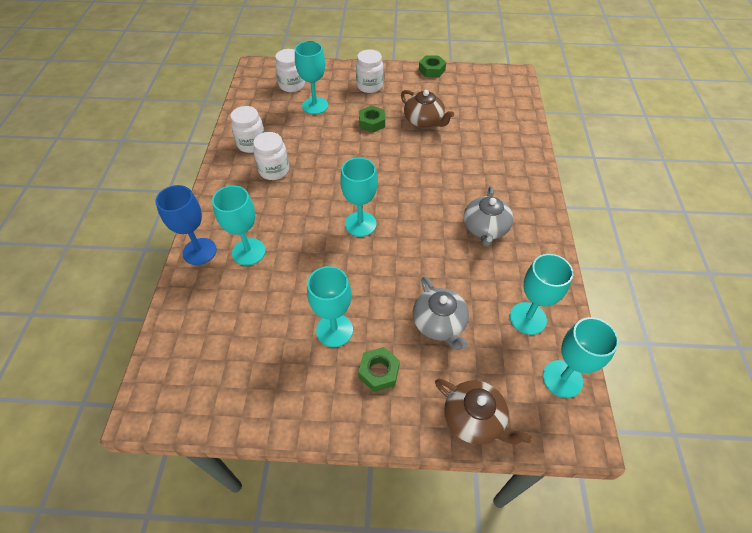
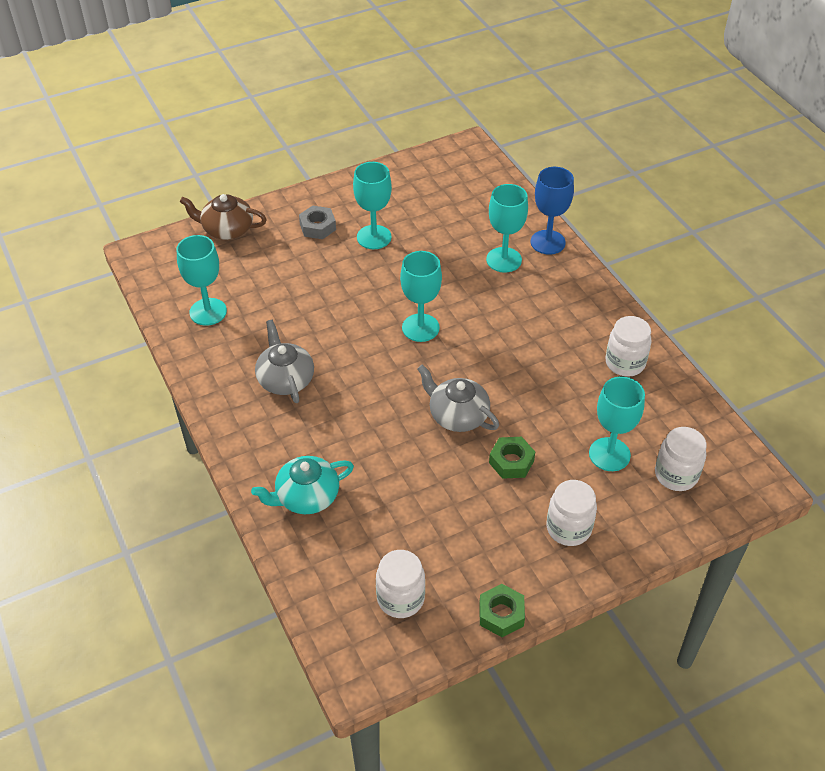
camera: 150 degrees right, 5 degrees down
white jar [253,132,289,180] -> white jar moved to [376,550,425,618]
green nut [358,347,400,392] -> grey nut [299,206,336,239]
brown teapot [401,90,454,128] -> none
grey teapot [413,276,469,350] -> grey teapot moved to [417,365,499,432]
turquoise goblet [543,317,619,398] -> none
none -> turquoise teapot [251,456,354,514]

